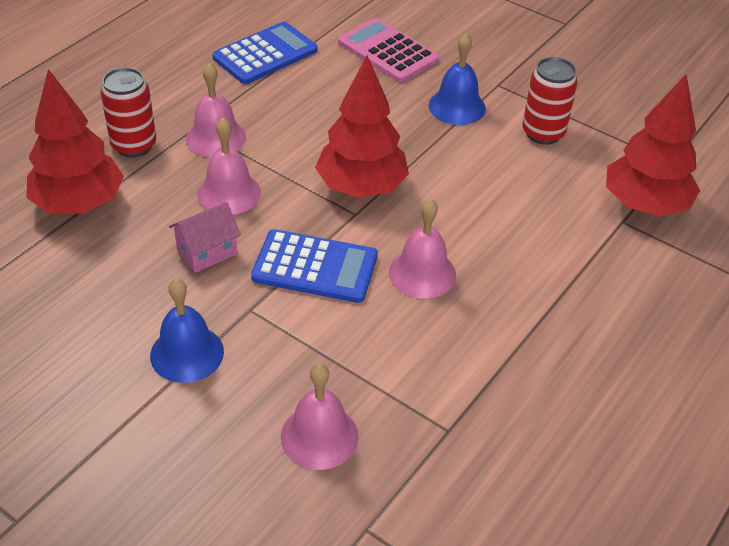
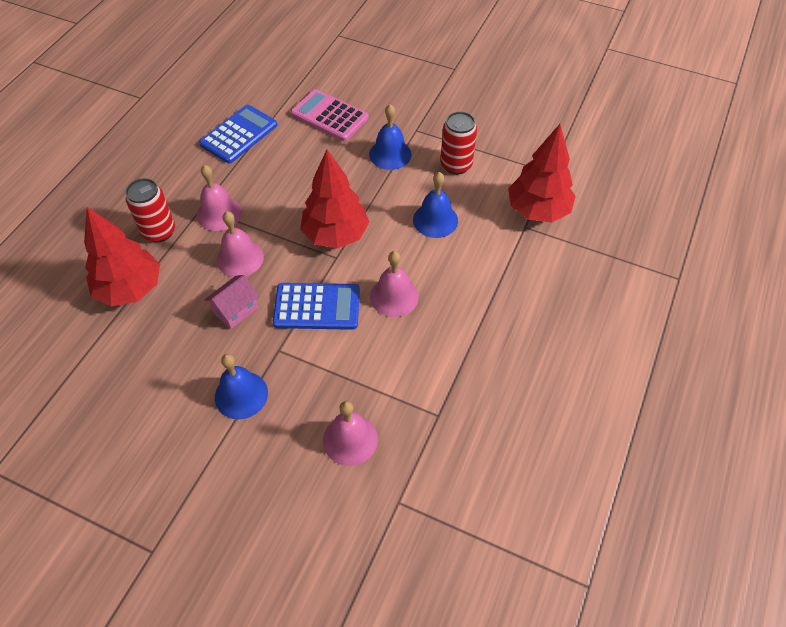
camera: 10 degrees left, 10 degrees up
none -> blue bell [413,172,458,238]

